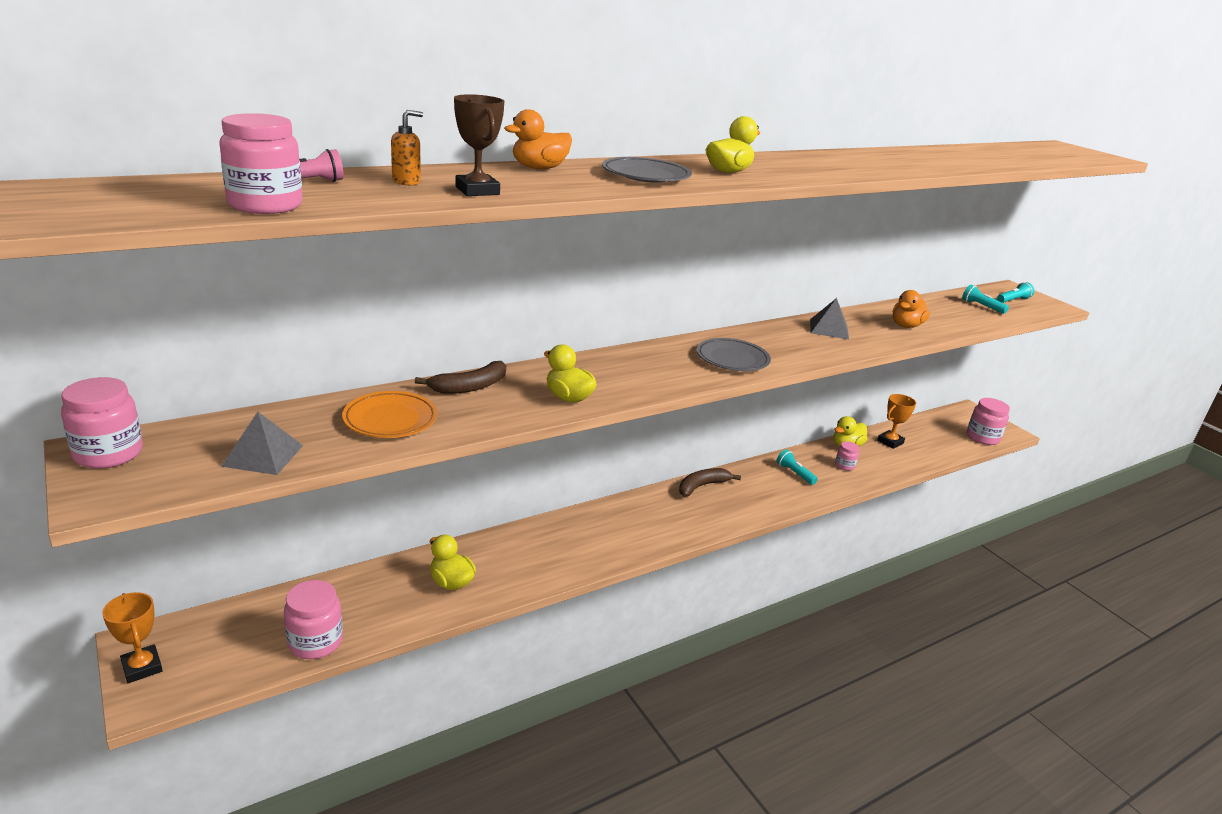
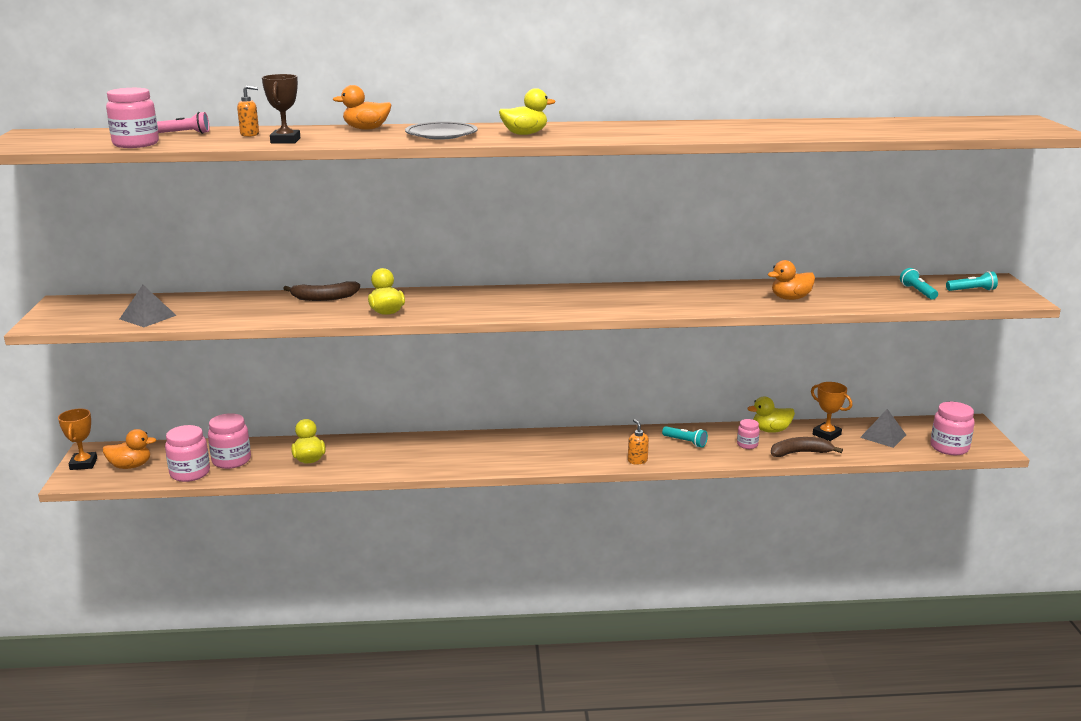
camera: 30 degrees right, 5 degrees down
pink jar [61,377,143,469] -> pink jar moved to [208,413,251,469]
orange plate [342,391,438,438] -> none
brown banana [679,468,741,497] -> brown banana moved to [771,437,843,457]
grey plate [697,338,771,371] -> none
turquoise flashlight [777,450,818,485] -> turquoise flashlight turned 135 degrees clockwise [662,426,708,448]
grey pyramid [810,298,849,339] -> grey pyramid moved to [860,409,906,448]
orange trophy [877,394,916,449] -> orange trophy turned 60 degrees clockwise [811,382,852,441]
none -> orange duck [103,429,156,469]
none -> orange soap dispenser [628,419,649,464]

